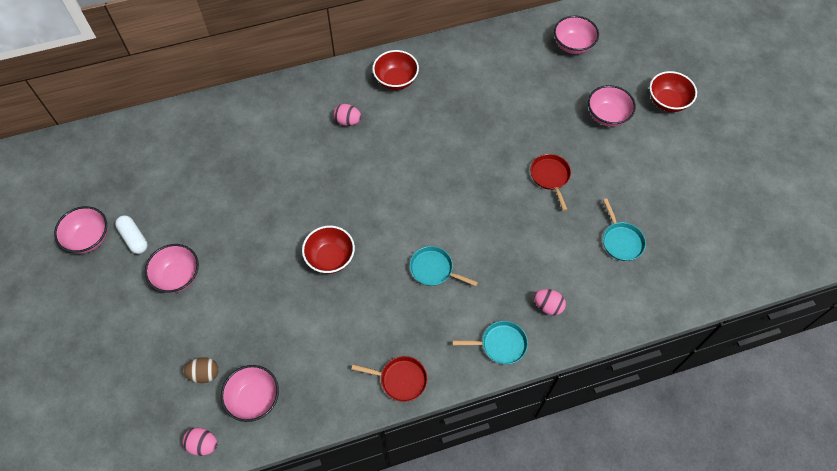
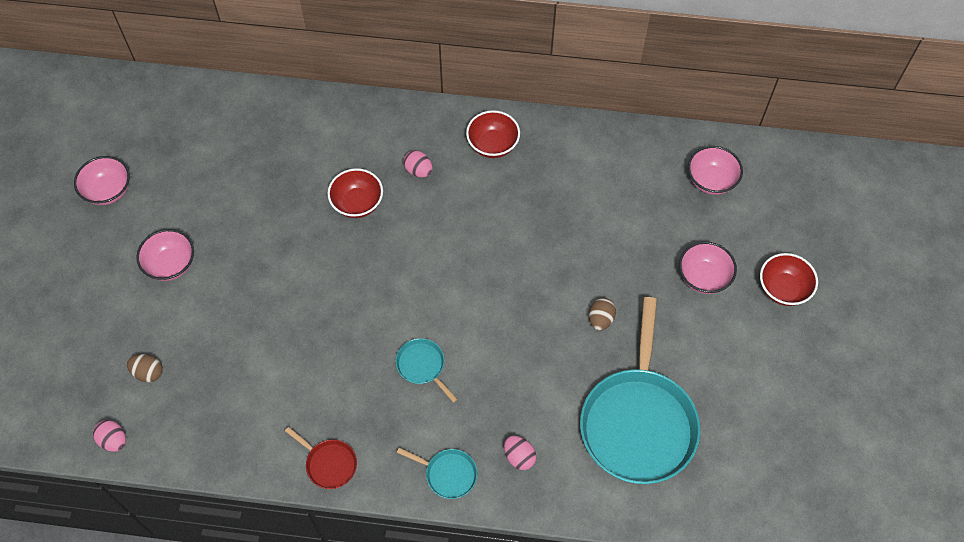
camera: 25 degrees right, 0 degrees up
white capsule [115,215,148,254] -> none
pink bowl [221,365,279,422] -> none
red bowl [302,226,355,274] -> red bowl moved to [327,168,383,218]
red pan [530,154,571,211] -> brown egg [589,298,616,331]
turquoise pan [603,198,646,261] -> turquoise pan [580,297,700,484], size x2.36

